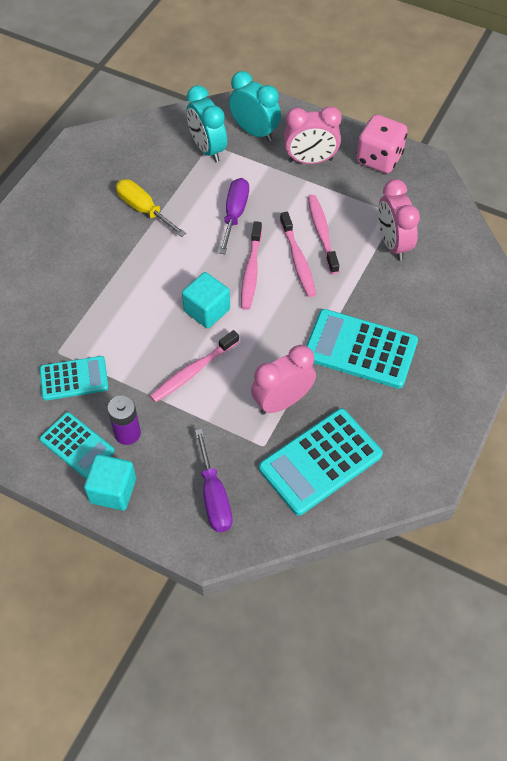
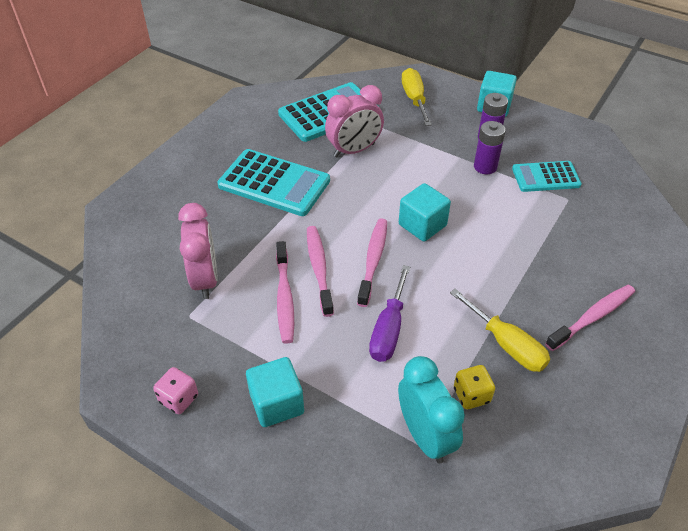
camera: 175 degrees left, 10 degrees down
turquoise calculator [40,412,115,479] -> none
pink toothbrush [150,330,239,403] -> pink toothbrush moved to [545,285,635,351]
purple screwdriver [195,429,233,532] -> yellow screwdriver [402,68,432,126]
turquoise clock [229,71,281,142] -> none
pink clock [284,106,342,164] -> turquoise cube [246,357,304,427]
pink dice [356,115,408,173] -> pink dice [153,367,198,414], size x0.56
none -> yellow dice [454,365,495,409]
none -> purple battery [474,121,506,174]

